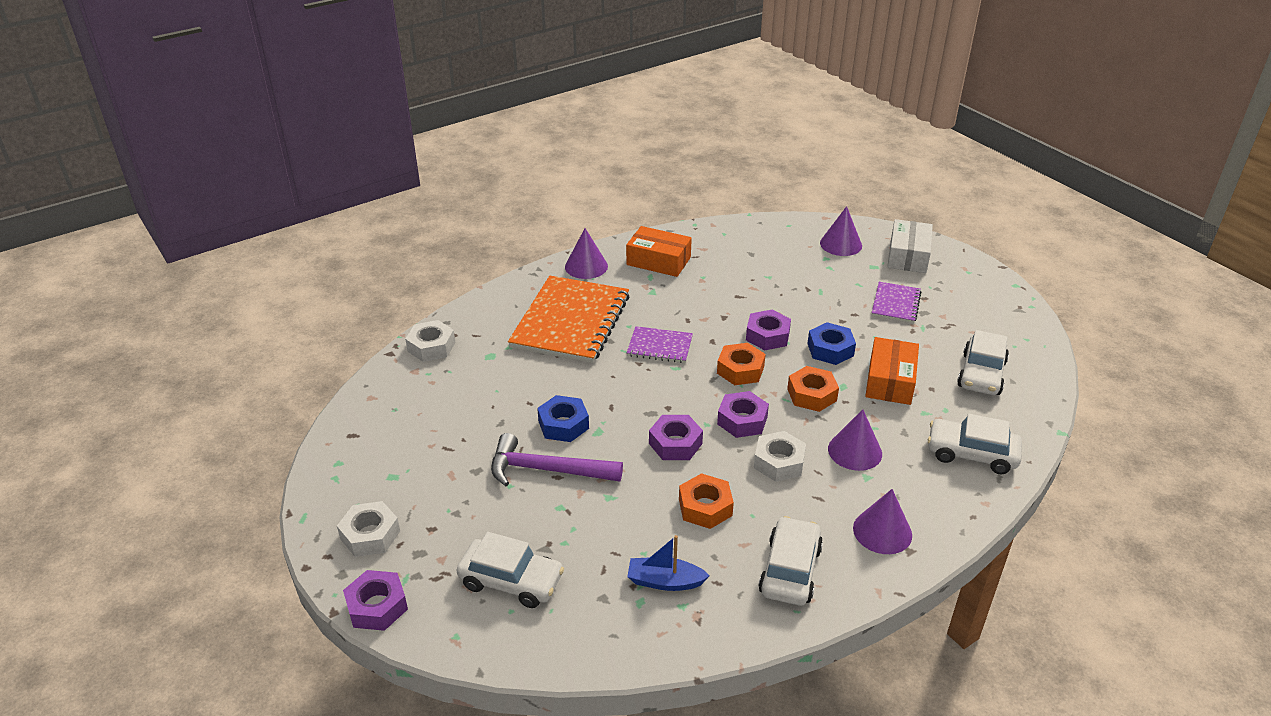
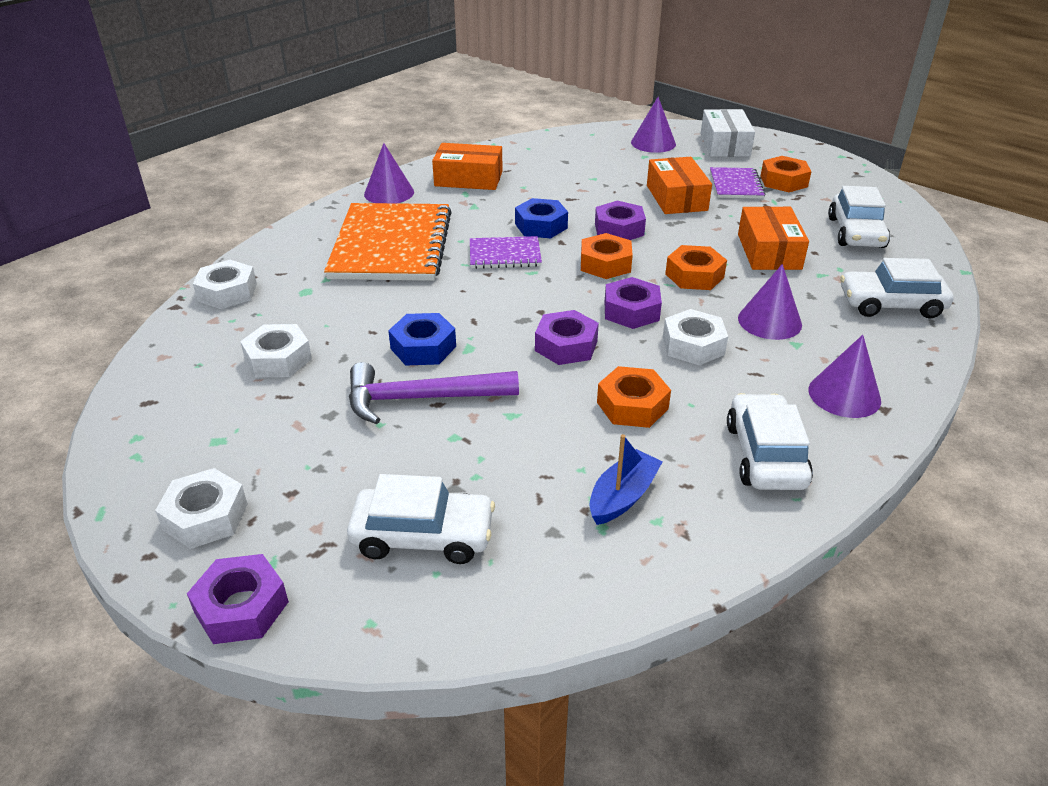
camera: 15 degrees left, 0 degrees up
blue boat [627,535,710,591] -> blue boat turned 135 degrees clockwise [589,434,663,525]
blue nut [807,322,856,365] -> blue nut moved to [515,198,568,238]
none -> white nut [240,324,312,378]
none -> orange box [647,157,712,214]
none -> orange nut [761,156,812,192]

